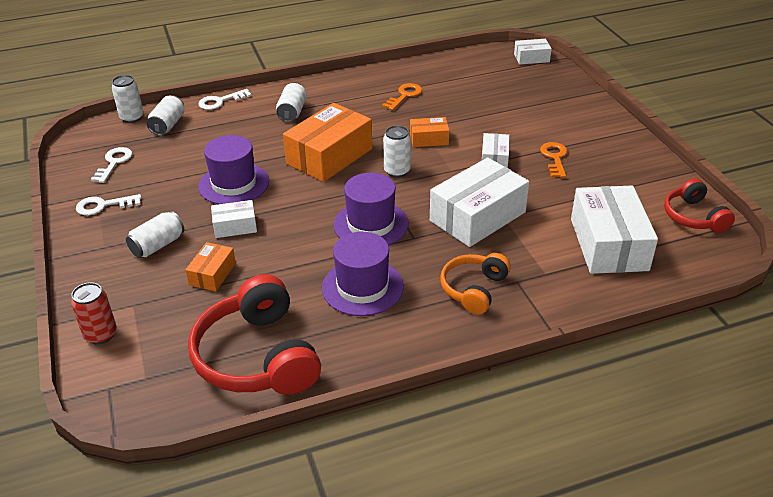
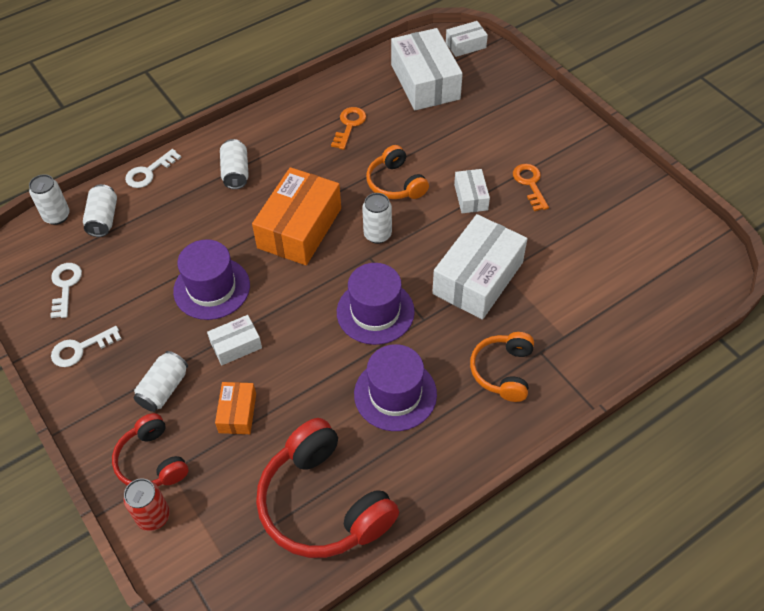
camera: 15 degrees left, 15 degrees up
orange box [410,117,450,147] -> orange headphones [366,145,429,199]
white box [571,186,658,274] -> white box moved to [391,28,463,110]
red headphones [664,178,735,233] -> red headphones moved to [112,413,188,486]

